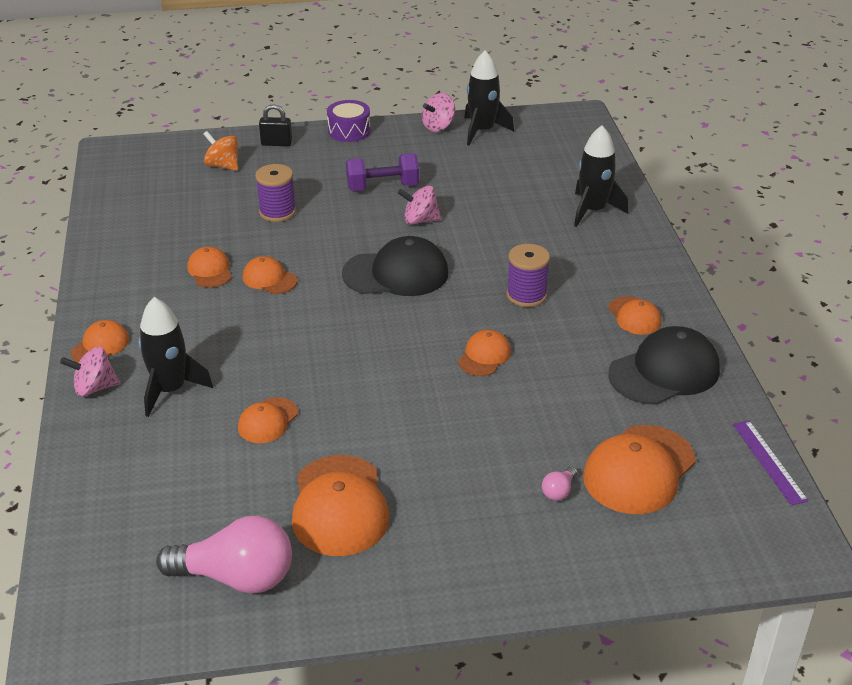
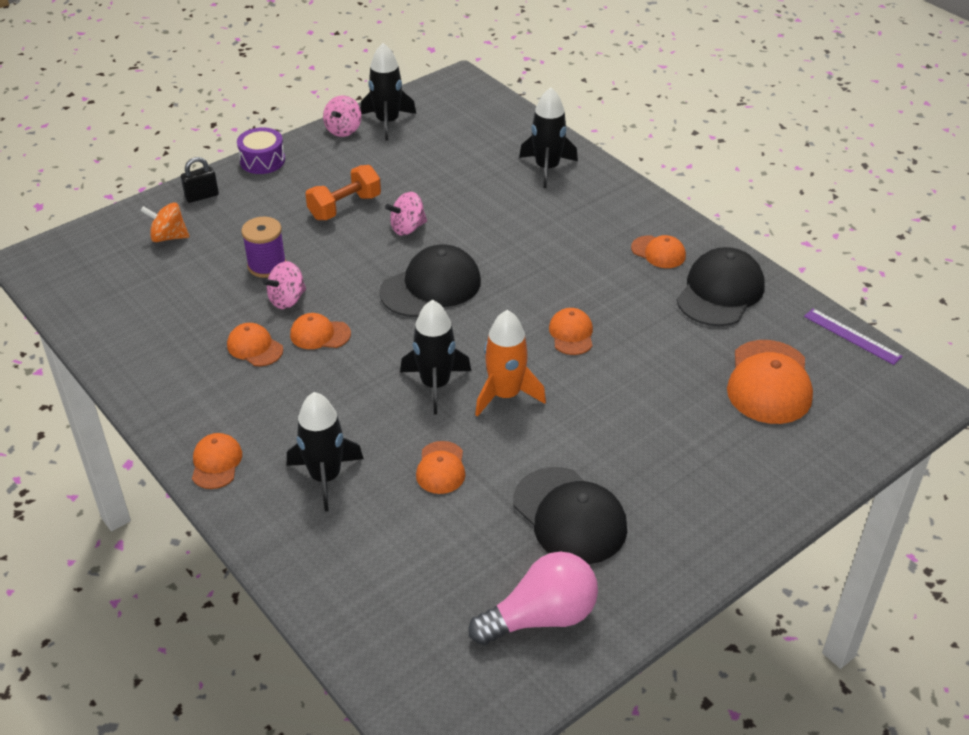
camera: 30 degrees left, 5 degrees up
pink spinning top [60,347,120,397] -> pink spinning top moved to [262,261,306,309]
orange cap [292,455,390,556] -> black cap [513,467,627,564]
purple dumbbell [346,153,419,191] -> orange dumbbell [305,165,381,220]
purple spool [507,244,550,307] -> none
pink light bulb [542,466,577,501] -> none
none -> black rocket [400,300,471,414]
none -> orange rocket [475,310,546,417]

